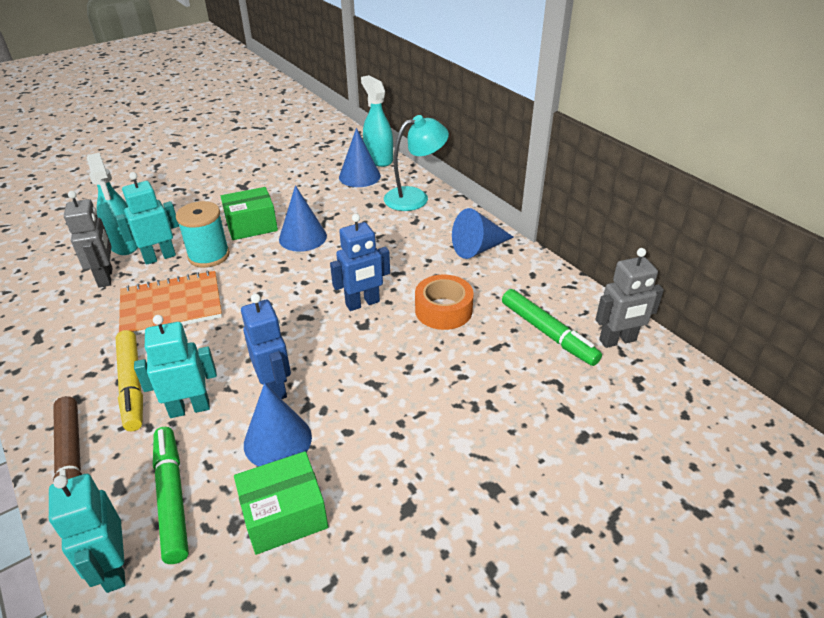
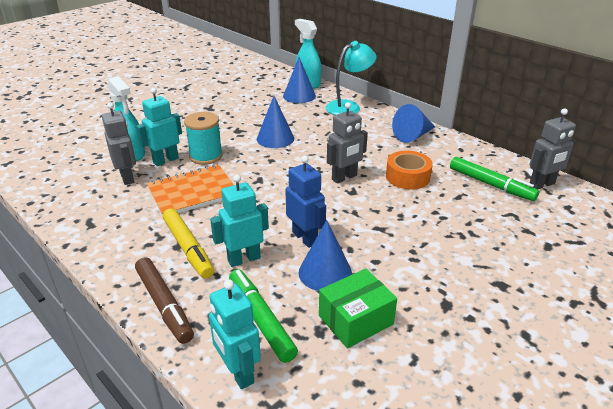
camera: 10 degrees left, 5 degrees down
green box [221,187,278,240] -> none
blue robot [330,214,390,311] -> grey robot [327,102,368,184]

